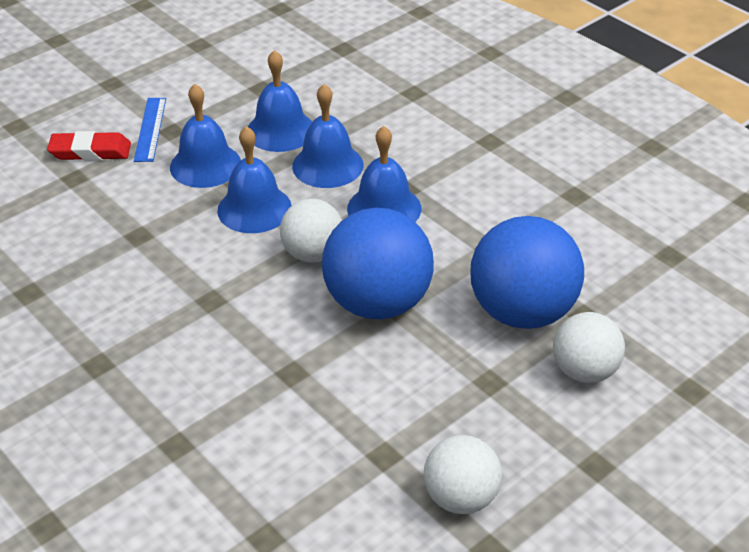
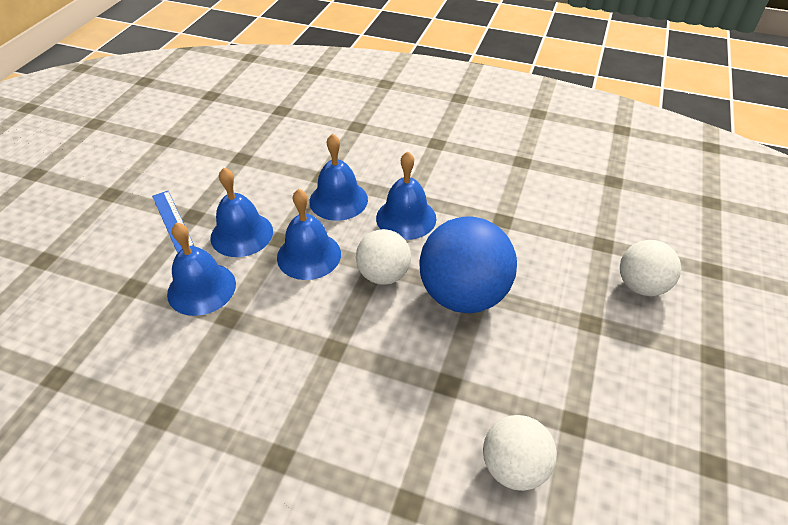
camera: 30 degrees left, 5 degrees up
red eraser [47,131,131,161] -> none
blue bell [248,50,312,152] -> blue bell moved to [167,223,236,316]
white ball [424,435,502,514] -> white ball moved to [483,415,557,491]
blue ball [470,216,584,329] -> none

